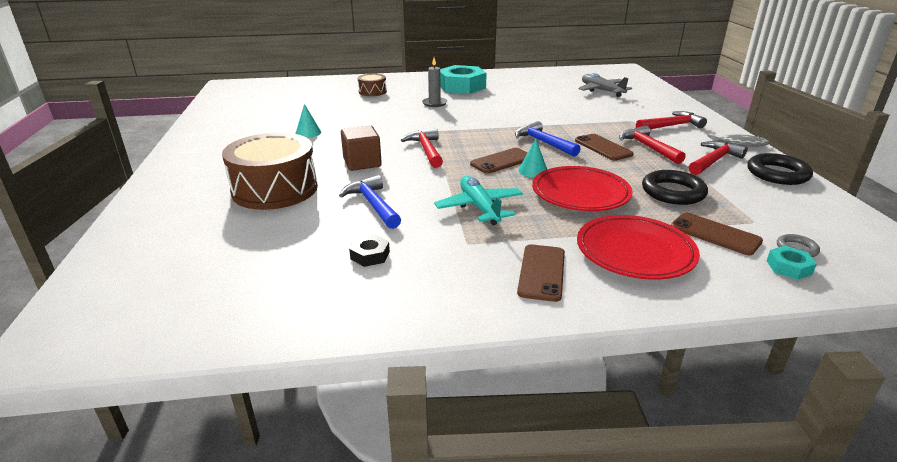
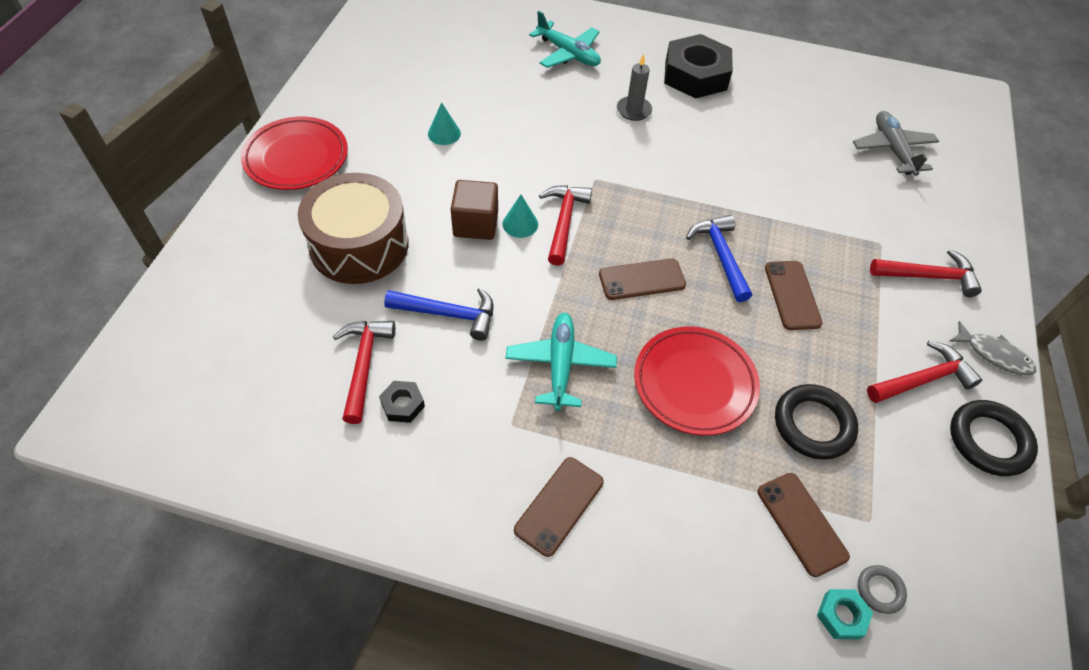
camera: 20 degrees right, 25 degrees up
blue hammer [339,175,401,229] -> blue hammer turned 105 degrees clockwise [384,288,493,341]
brown drum [358,73,387,96] -> turquoise plane [529,10,601,68]
turquoise nut [440,65,487,94] -> black nut [664,34,733,99]
turquoise cone [518,138,547,177] -> turquoise cone moved to [503,195,538,238]
red plate [577,215,700,280] -> red plate moved to [241,117,348,190]
red hammer [619,125,686,164] -> red hammer moved to [333,321,395,424]

